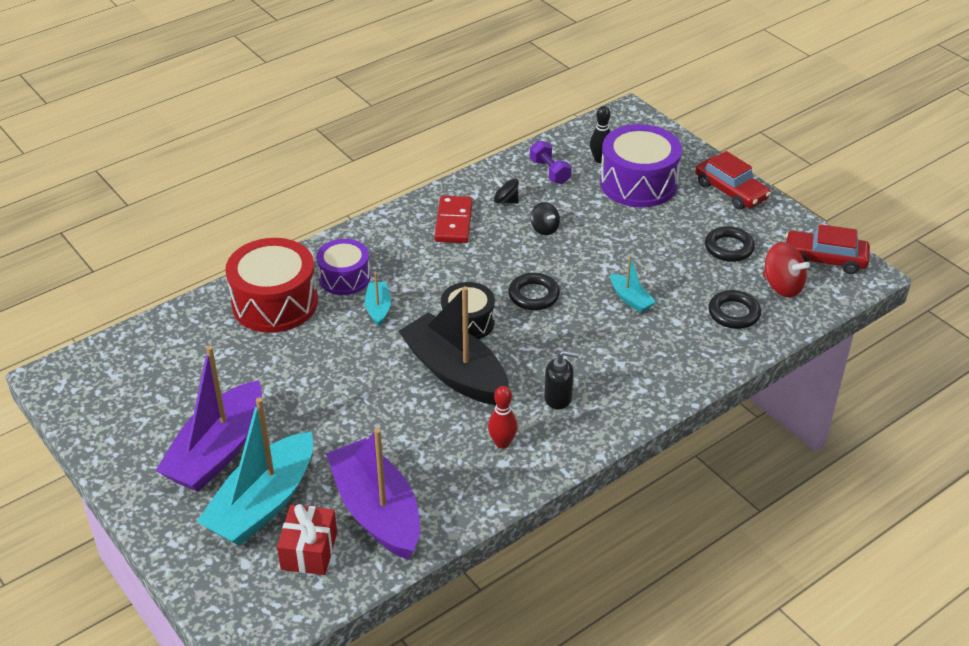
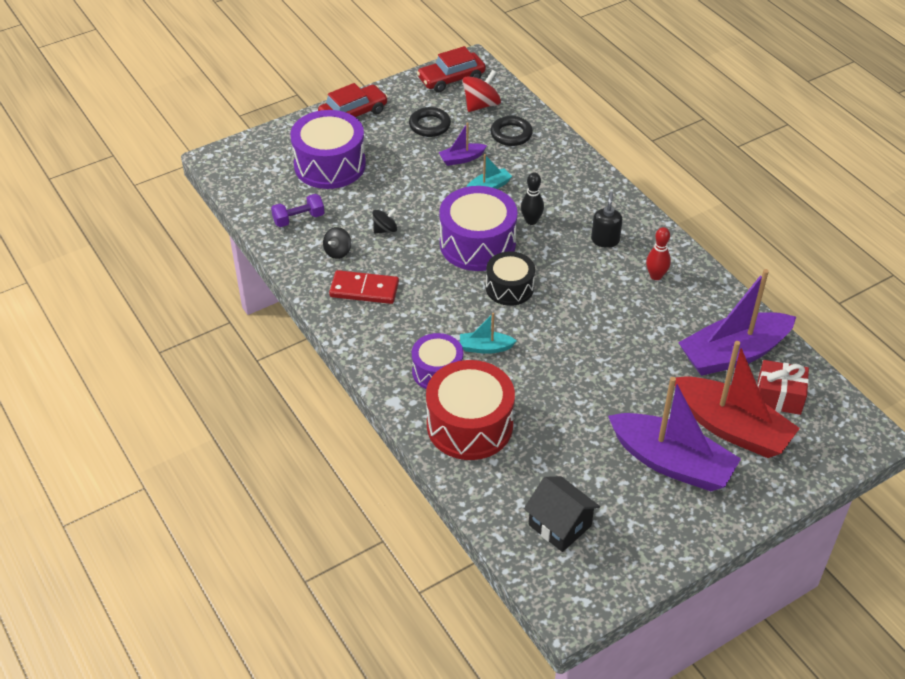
camera: 85 degrees left, 5 degrees up
turquoise boat [196,397,313,546] -> red boat [675,341,800,458]
black boat [398,286,508,405] -> none
black ring [508,273,560,310] -> purple drum [439,186,518,271]
black bowling pin [590,106,611,163] -> black bowling pin moved to [521,172,544,225]
red car [785,224,870,274] -> red car turned 45 degrees clockwise [417,46,486,92]
none -> purple boat [439,122,487,166]
none -> black house [524,476,600,552]

